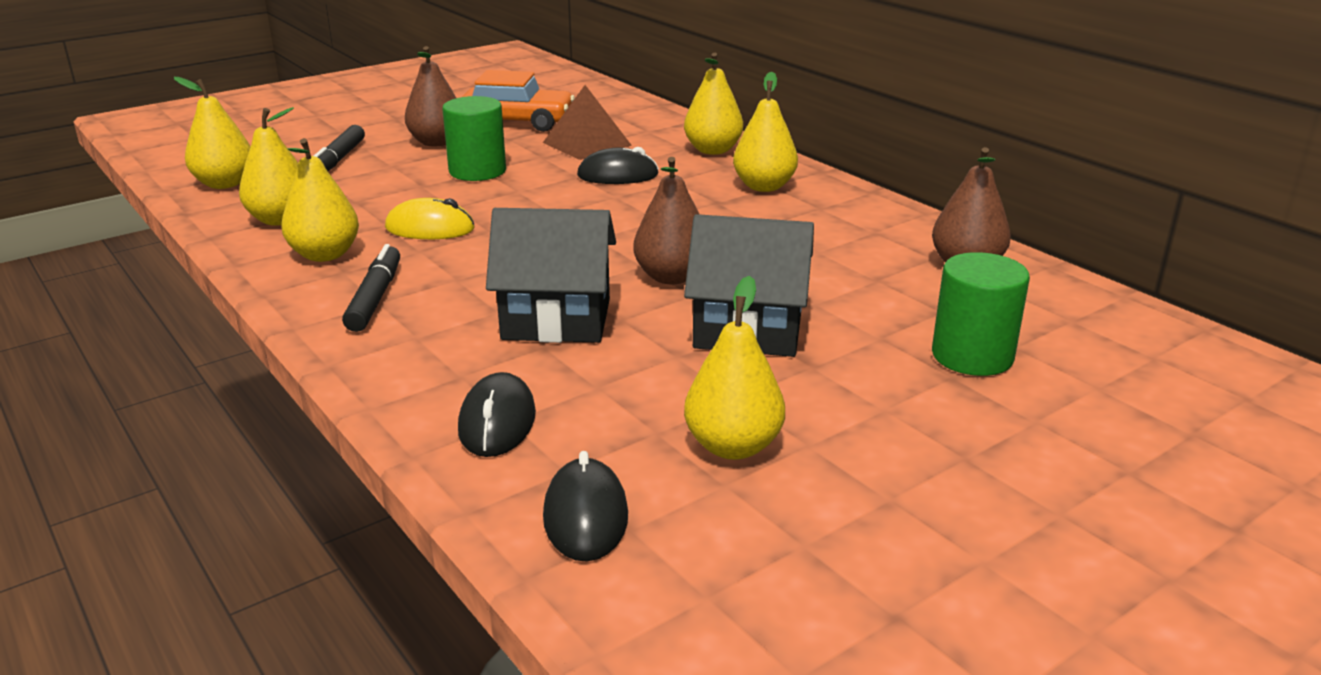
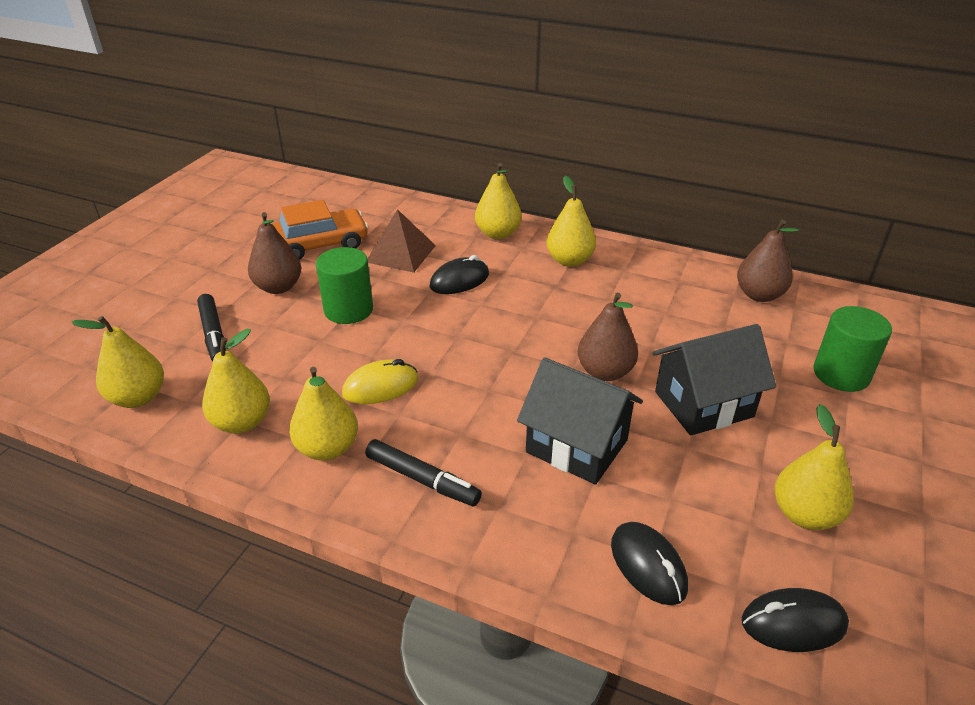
camera: 30 degrees left, 10 degrees up
black marker [342,244,400,332] -> black marker turned 150 degrees clockwise [365,439,482,506]
black house [486,208,616,343] -> black house turned 60 degrees clockwise [517,357,643,485]
black mouse [543,451,628,562] -> black mouse turned 60 degrees counterclockwise [742,588,849,652]

